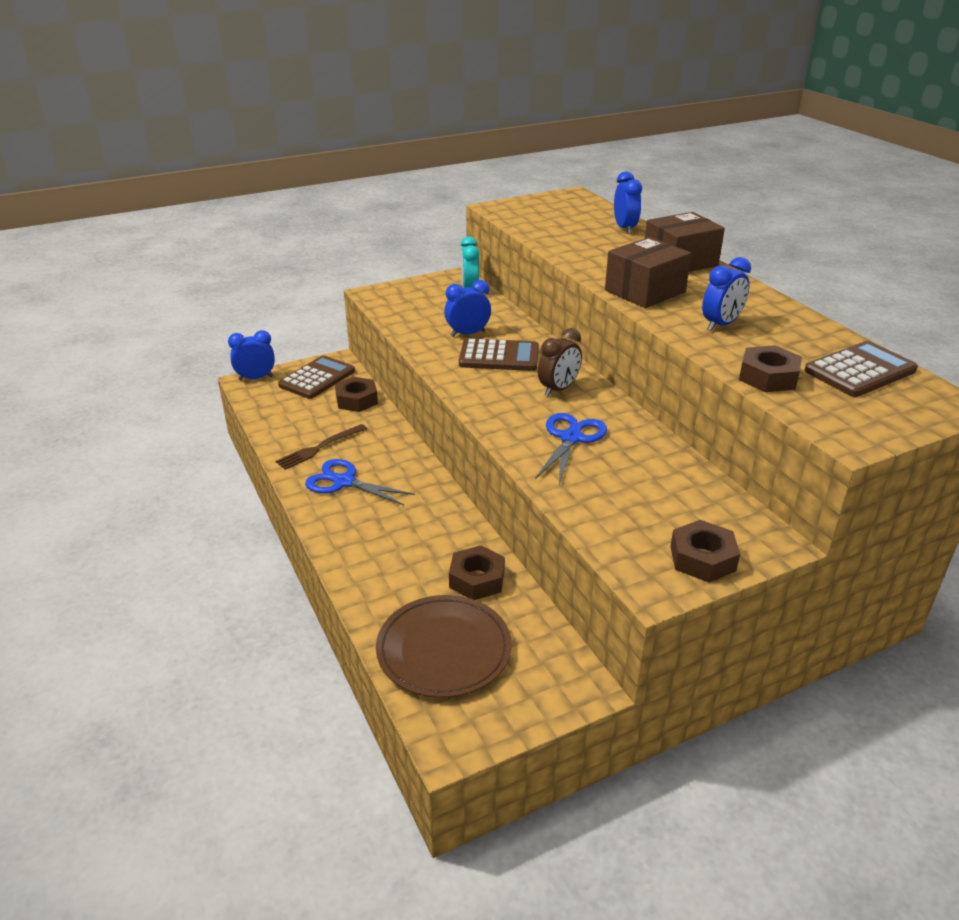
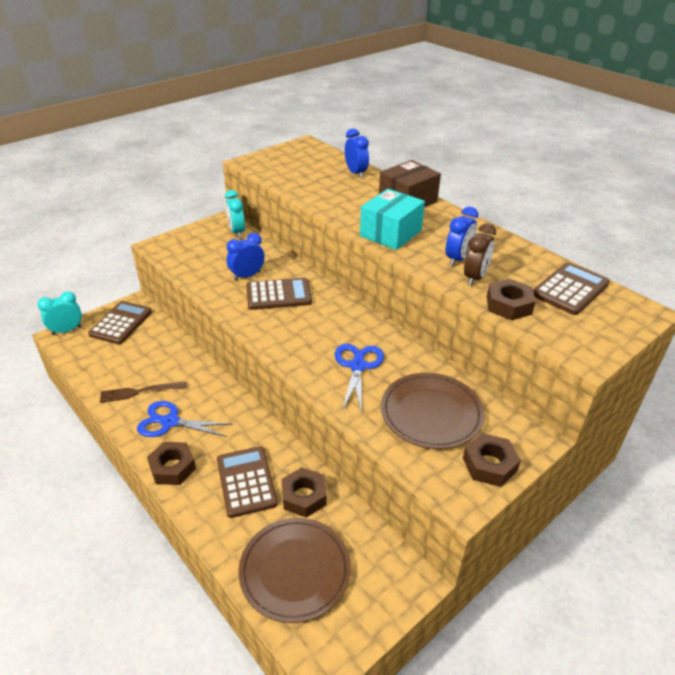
camera: 15 degrees left, 5 degrees up
blue clock [228,330,275,381] -> turquoise clock [37,292,82,335]
brown fork [275,424,367,470] -> brown fork turned 45 degrees clockwise [100,382,188,403]
brown nut [335,377,378,412] -> brown nut moved to [147,442,196,485]
brown clock [538,328,582,396] -> brown clock moved to [464,223,496,286]
brown box [605,237,691,308] -> turquoise box [360,189,425,250]
none -> brown calculator [217,446,278,518]
none -> brown plate [381,373,484,449]

